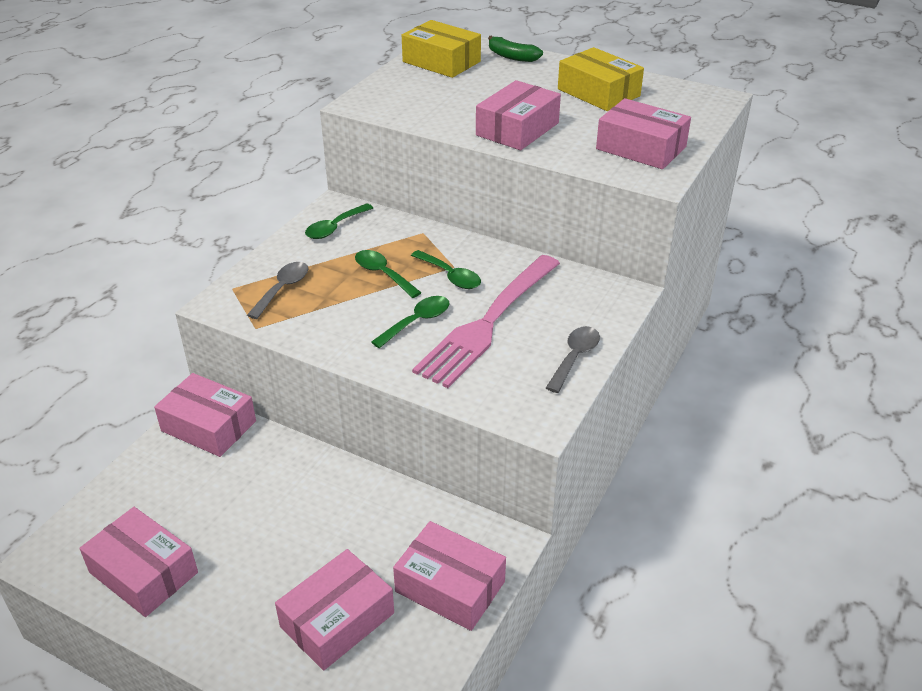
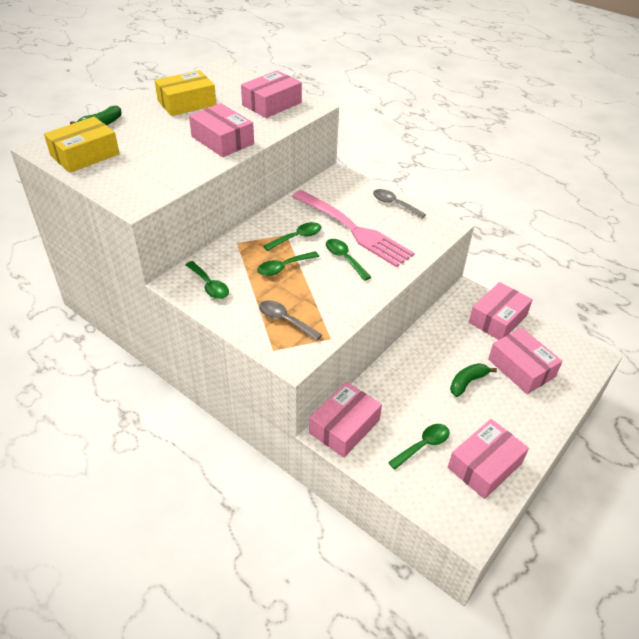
camera: 80 degrees left, 5 degrees up
none -> green spoon [388,424,450,470]
none -> green banana [450,363,497,397]

